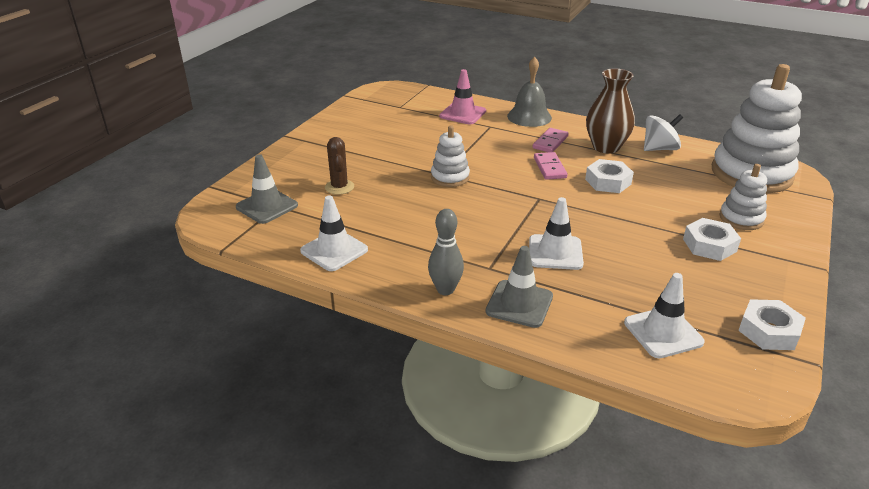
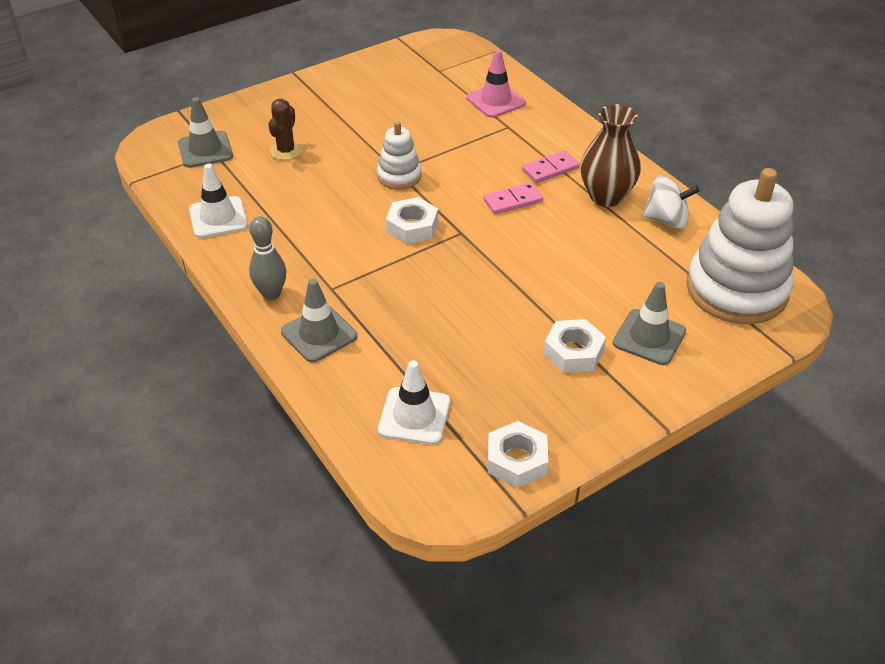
camera: 30 degrees right, 10 degrees up
grey bell [507,57,552,127] -> none
white traffic cone [529,197,584,270] -> none
pink domino [534,152,568,180] -> pink domino turned 45 degrees clockwise [483,182,543,214]
white nut [585,159,634,193] -> white nut moved to [386,197,438,244]
white stacking toy [719,164,767,230] -> grey traffic cone [613,282,686,365]

